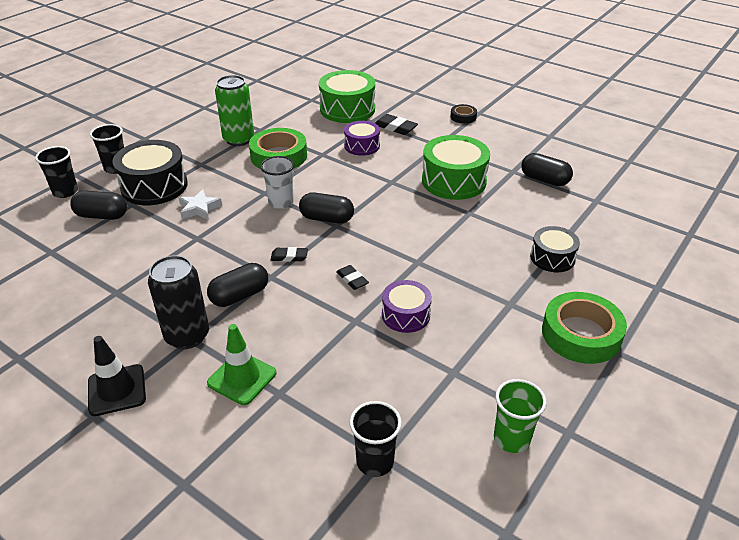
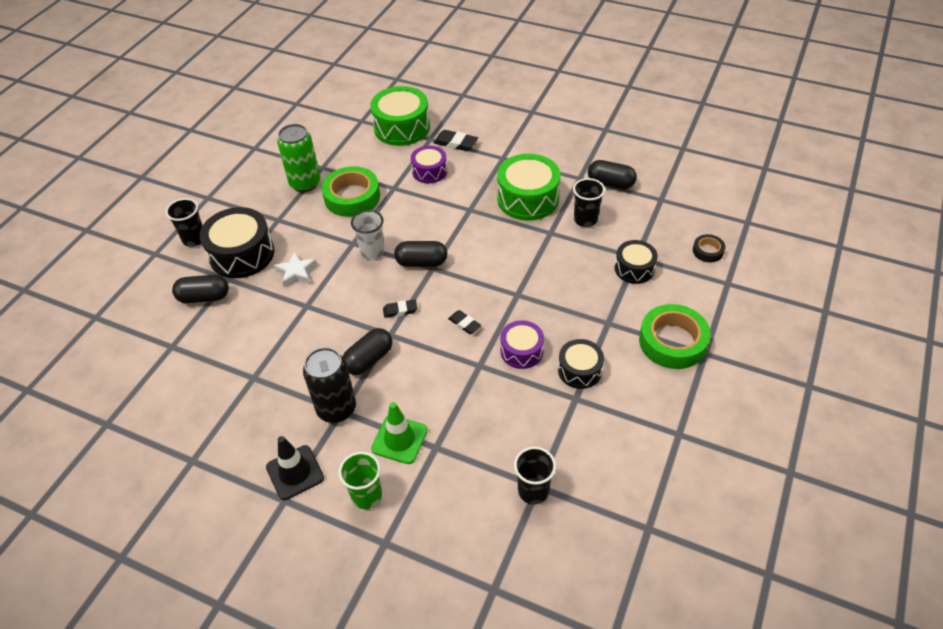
camera: 10 degrees left, 10 degrees up
black cup [35,146,78,198] -> black cup moved to [573,178,605,227]
black tape [450,104,477,124] -> black tape moved to [693,234,725,262]
green cup [494,379,547,453] -> green cup moved to [338,452,382,509]
none -> black drum [558,339,604,389]

